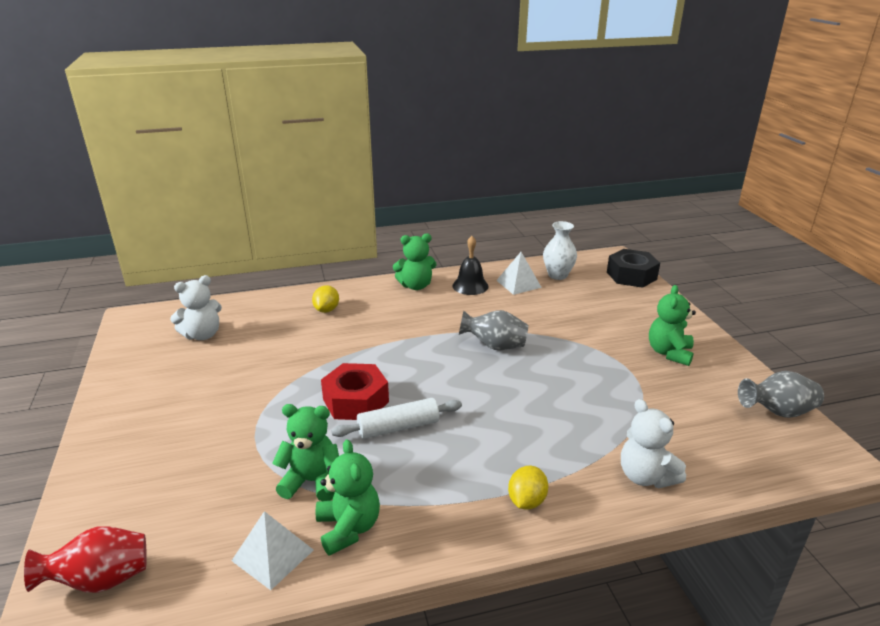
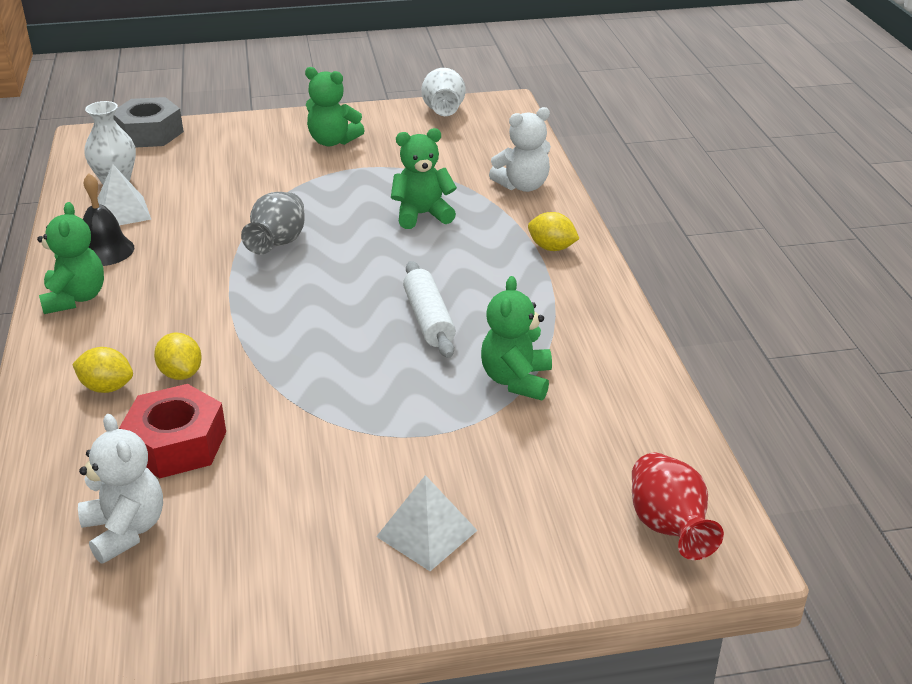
camera: 85 degrees left, 5 degrees up
white pyramid [232,511,314,590] -> white pyramid moved to [376,475,478,571]
green teddy bear [316,439,380,556] -> green teddy bear moved to [391,128,457,229]
red nut [321,363,389,420] -> red nut moved to [119,384,226,478]
black nut [607,249,660,288] -> grey nut [113,97,184,148]
grey vase [738,371,824,418] -> white vase [421,68,466,116]
none -> yellow lemon [154,332,202,380]

